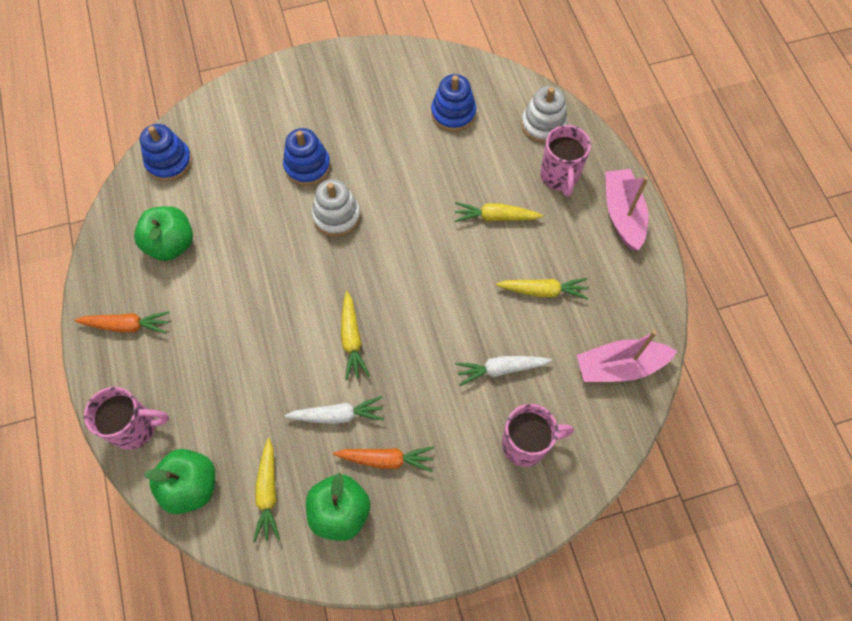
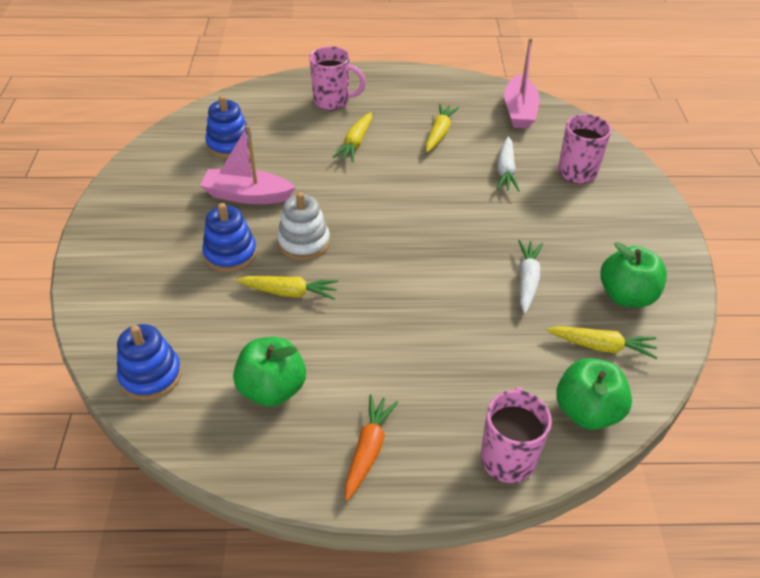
camera: 75 degrees left, 20 degrees down
orange carrot [333,447,434,472] -> none
yellow carrot [341,291,370,380] -> yellow carrot moved to [236,276,338,300]
white stacking toy [521,86,568,144] -> none
pink boat [605,169,648,250] -> pink boat moved to [200,125,296,204]

